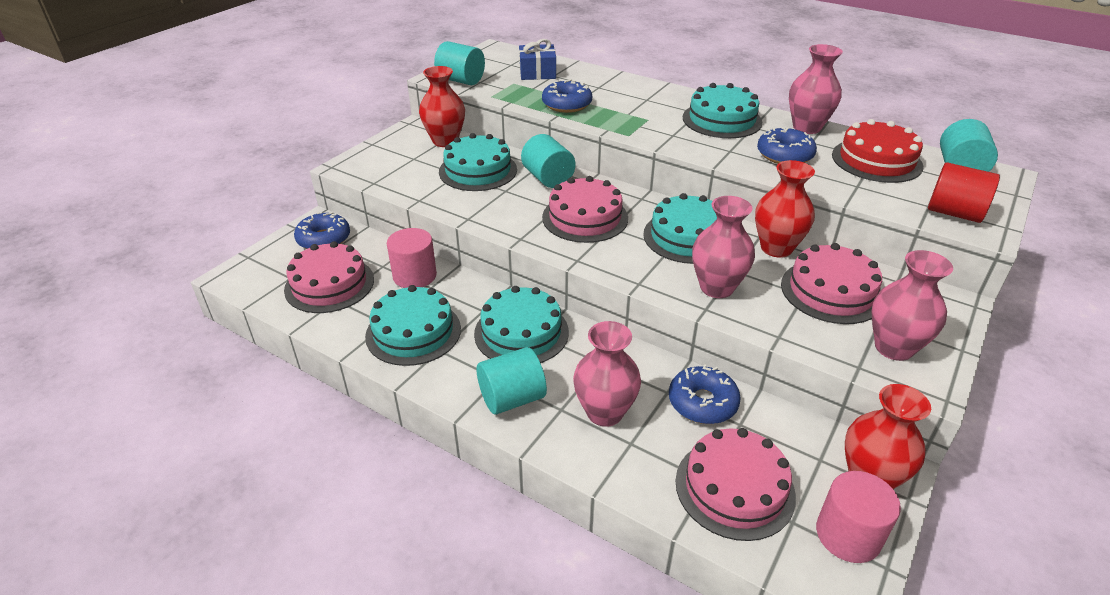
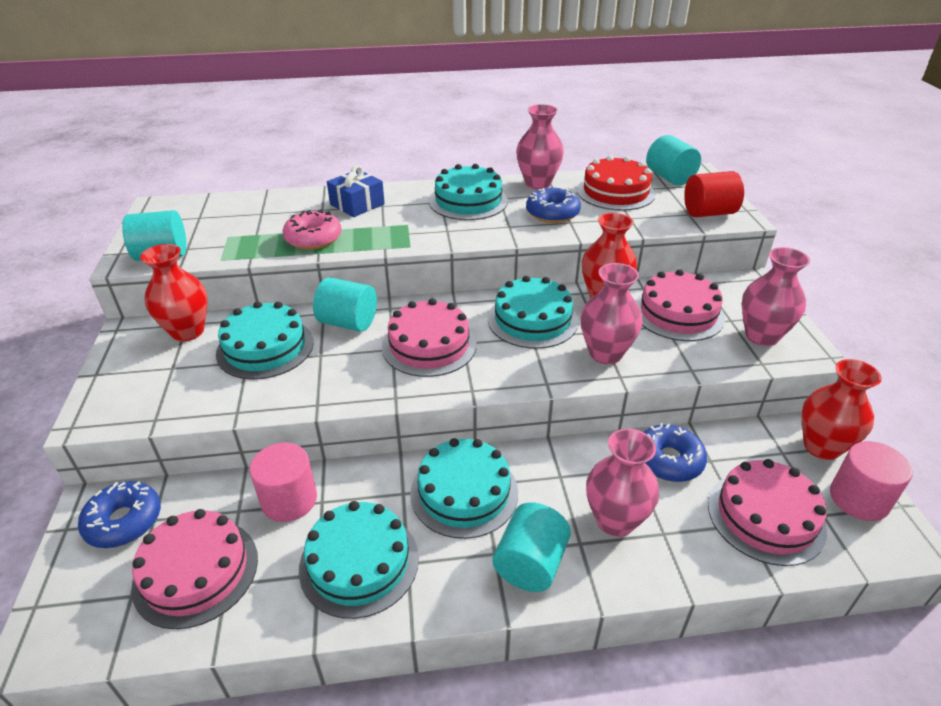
camera: 40 degrees left, 0 degrees up
blue gift [519,39,556,80] -> blue gift moved to [327,165,385,217]
blue donut [542,79,592,113] -> pink donut [283,209,342,250]

